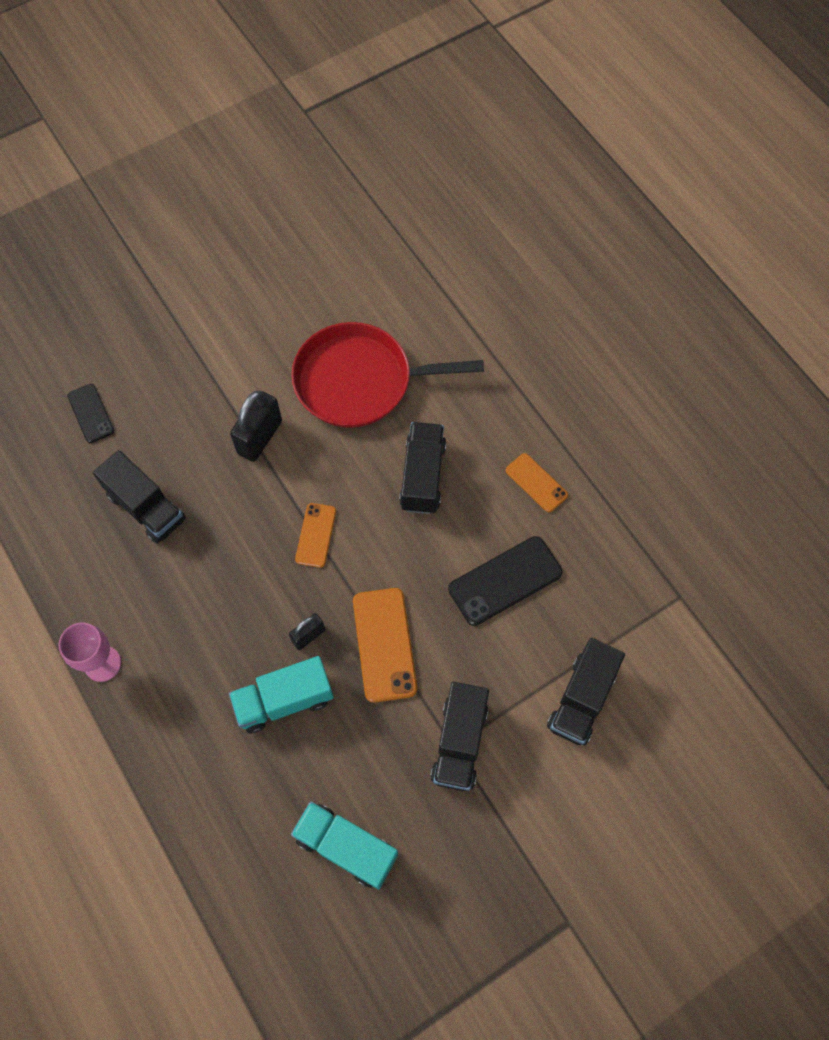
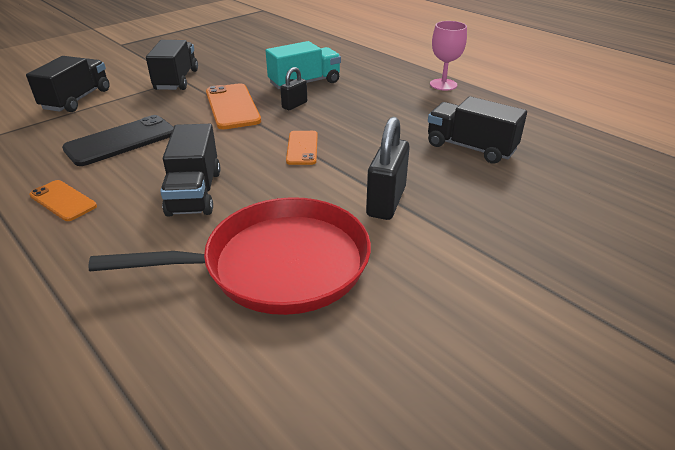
camera: 170 degrees right, 30 degrees down
black phone [67,384,114,443] -> none
turquoise truck [291,801,398,889] -> none

